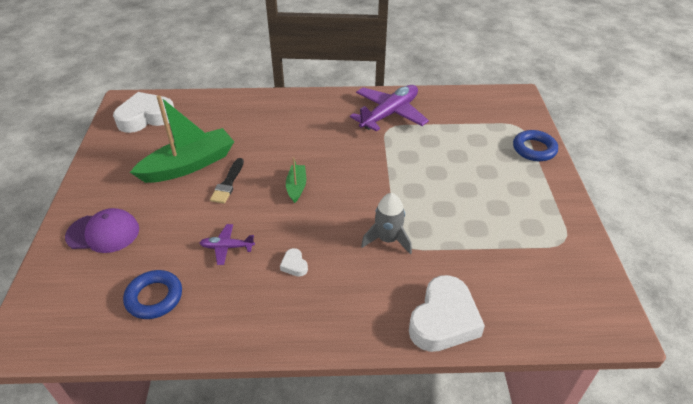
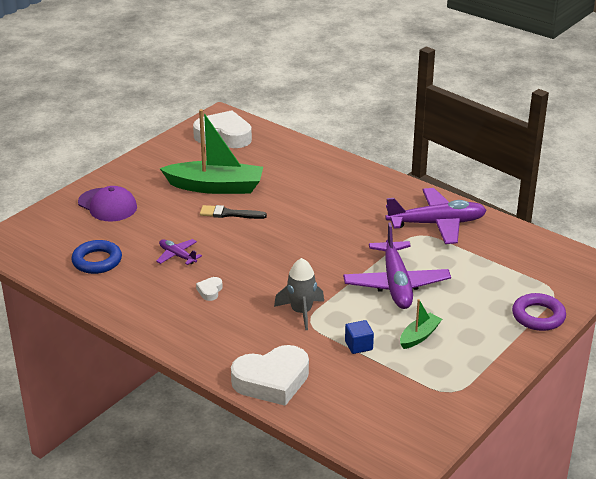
camera: 40 degrees right, 10 degrees down
black brush [210,158,244,204] -> black brush turned 45 degrees clockwise [200,205,267,219]
green boat [286,157,306,203] -> green boat moved to [400,299,442,349]
blue ring [513,130,558,161] -> purple ring [512,293,566,331]
none -> purple plane [343,222,451,309]
none -> blue cube [345,320,374,354]

